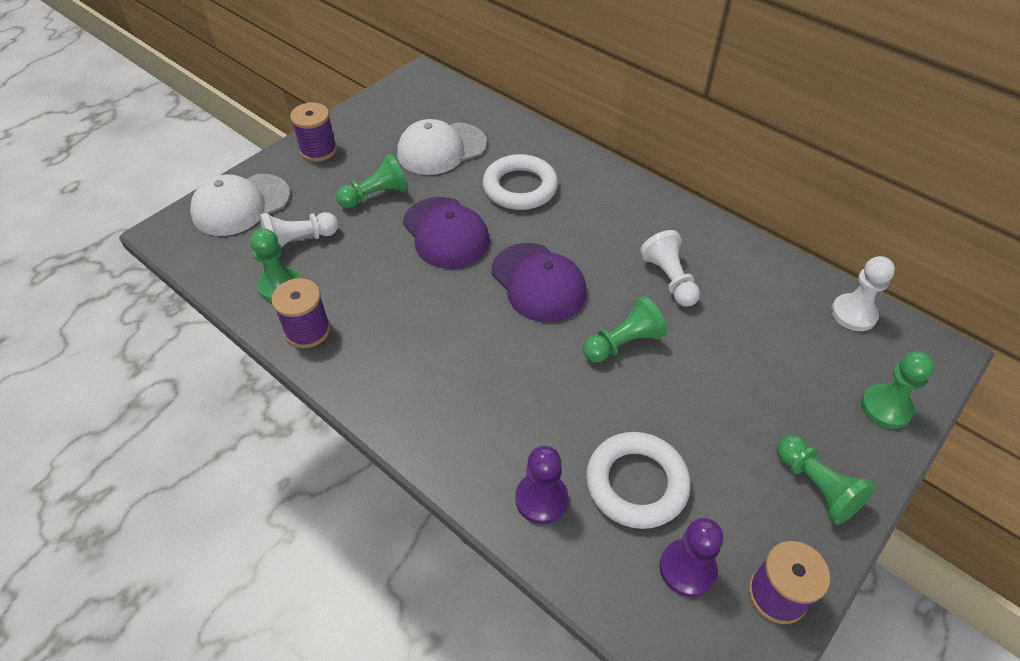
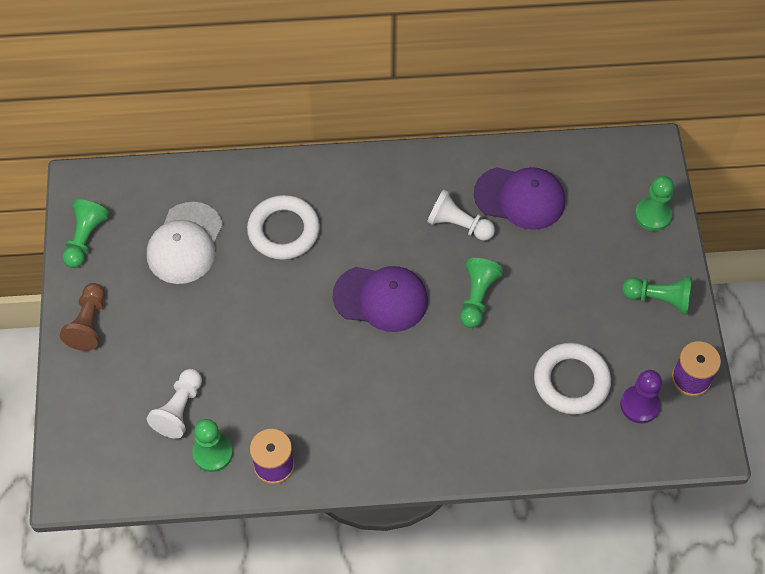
camera: 45 degrees left, 10 degrees up
white cap [190,174,290,236] -> none
purple spool [290,102,337,162] -> brown pawn [60,283,105,351]
green pawn [336,153,408,208] -> green pawn moved to [62,199,109,268]
purple cap [403,197,490,269] -> purple cap moved to [474,167,565,230]
purple pawn [515,446,568,524] -> none
white pawn [831,256,895,331] -> none

